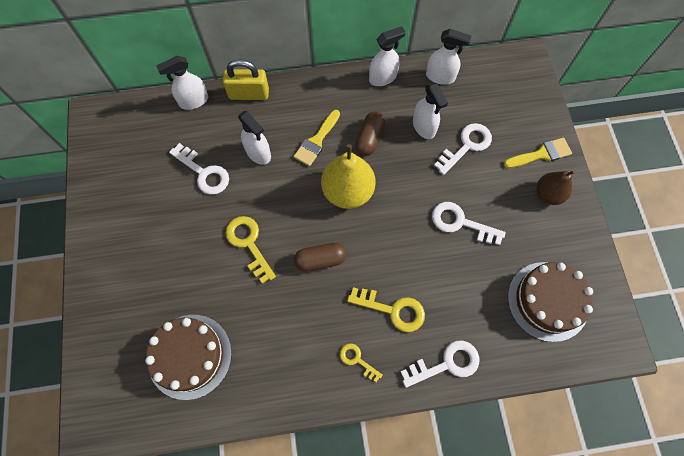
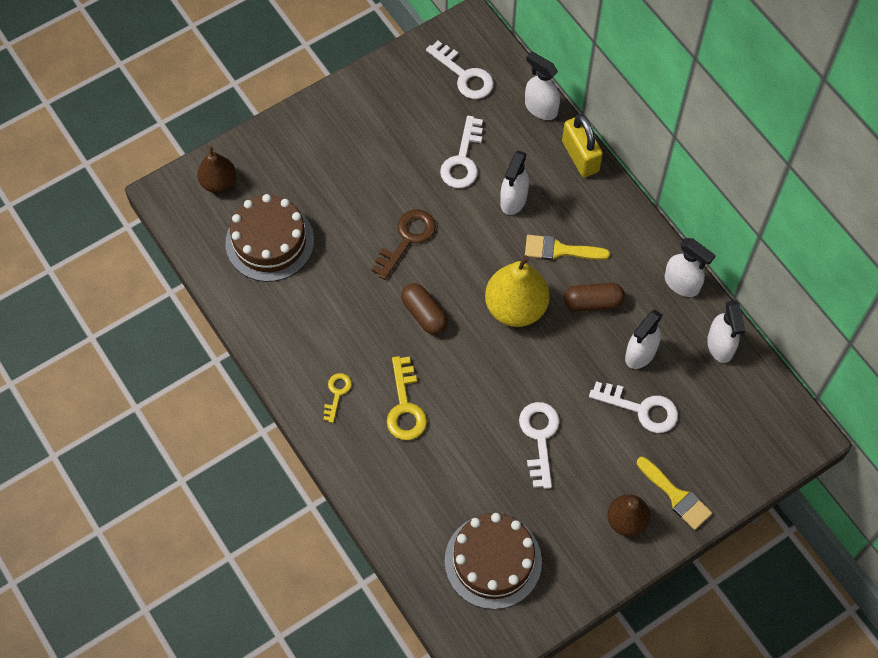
camera: 65 degrees right, 5 degrees down
yellow key [226,216,276,284] -> brown key [371,210,436,280]
white key [401,340,479,388] -> white key moved to [426,41,494,99]
none -> brown pear [197,146,236,193]

